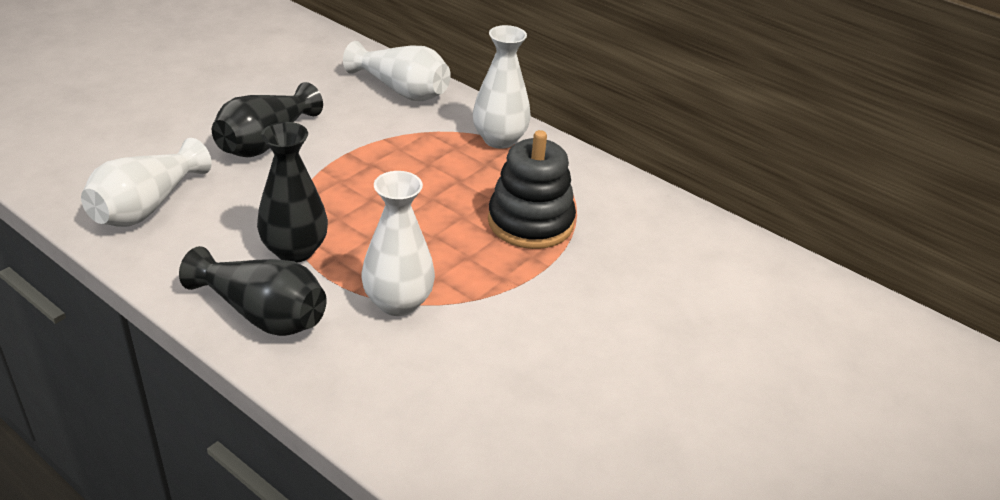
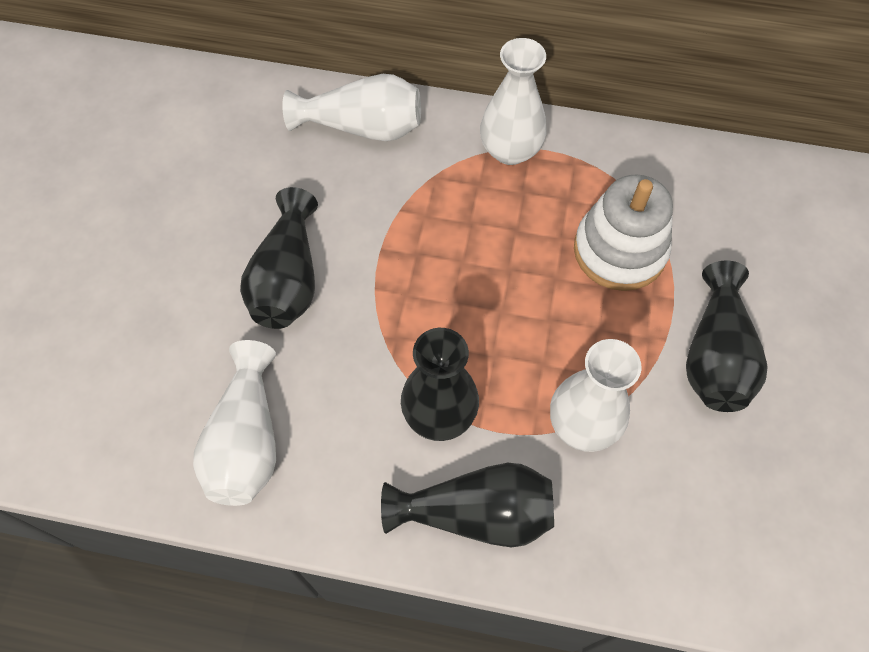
camera: 25 degrees left, 25 degrees up
black stacking toy [488,130,576,249] -> white stacking toy [574,175,673,291]
none -> black vase [686,261,768,412]

